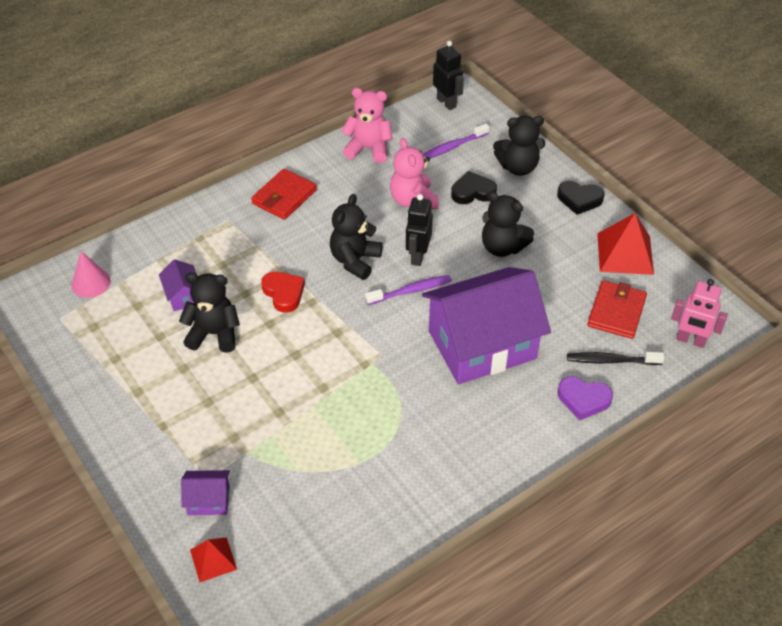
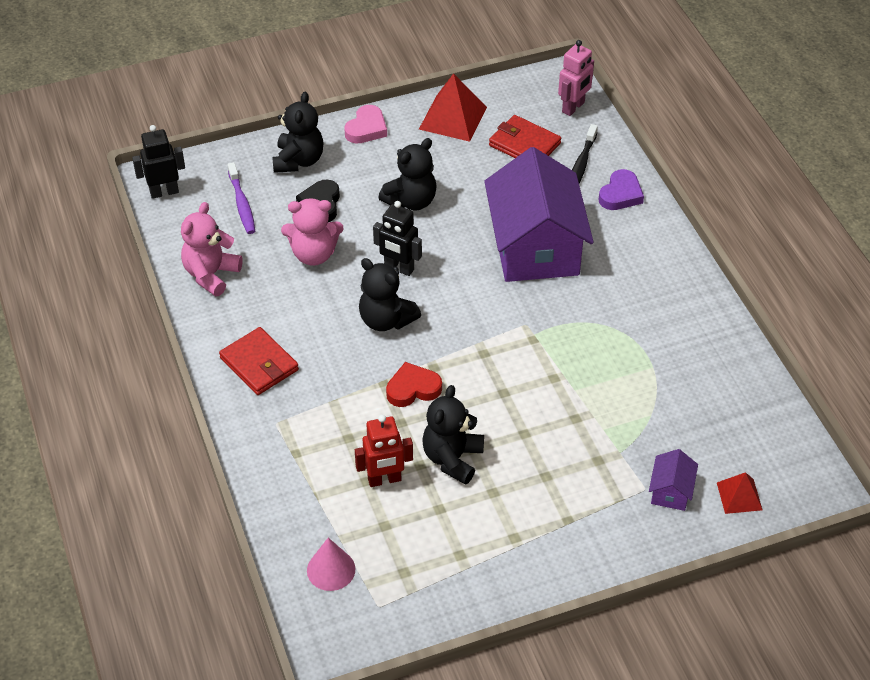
camera: 75 degrees left, 0 degrees up
purple house [159,259,197,311] -> red robot [355,415,413,487]
purple toothbrush [365,275,452,305] -> none
black heart [557,181,605,215] -> pink heart [344,105,387,144]

